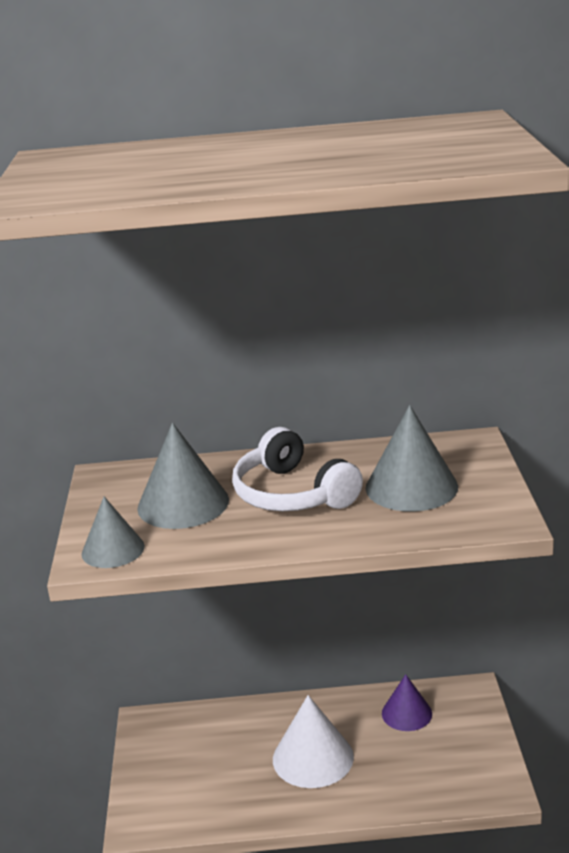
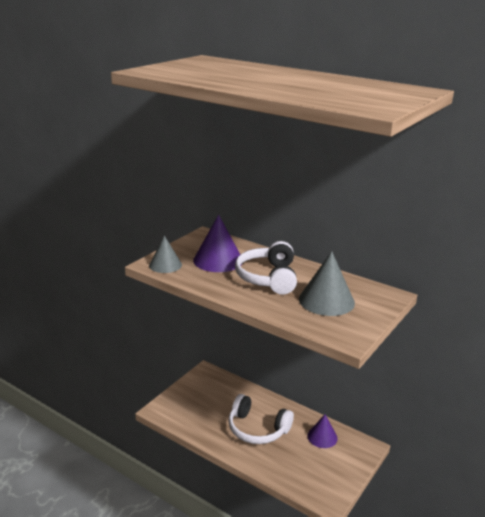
camera: 35 degrees right, 0 degrees up
grey cone [137,423,229,529] -> purple cone [193,215,243,272]
white cone [273,695,354,788] -> white headphones [228,394,294,444]

